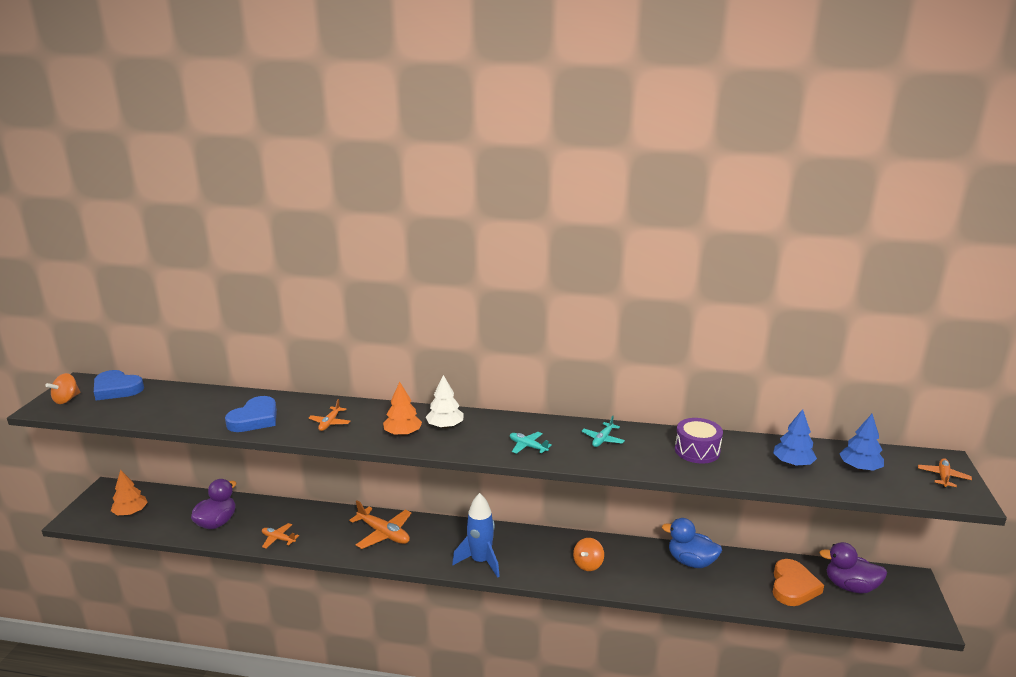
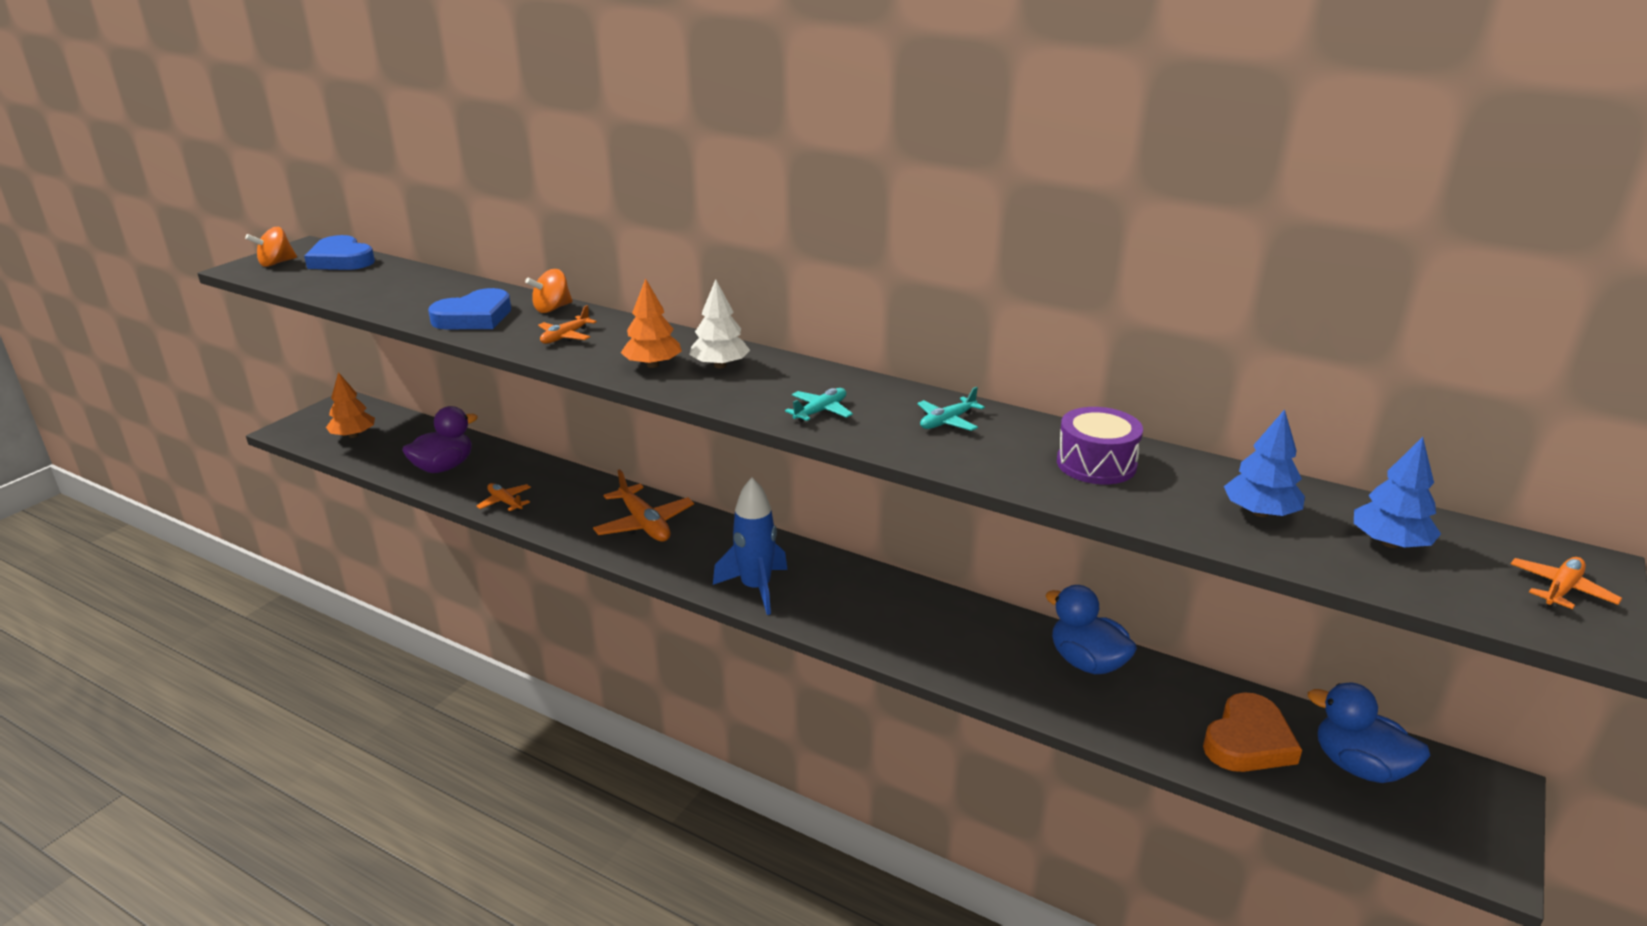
camera: 20 degrees right, 5 degrees up
turquoise plane [510,432,552,454] -> turquoise plane turned 75 degrees clockwise [785,388,853,422]
orange spinning top [573,538,604,571] -> orange spinning top moved to [525,269,573,313]
purple duck [819,542,887,593] -> blue duck [1308,682,1431,783]

